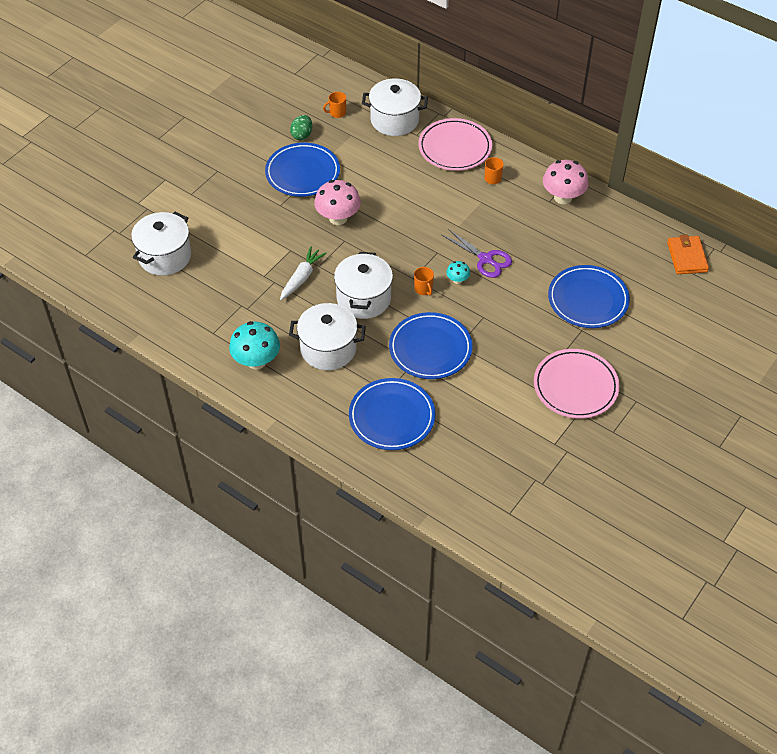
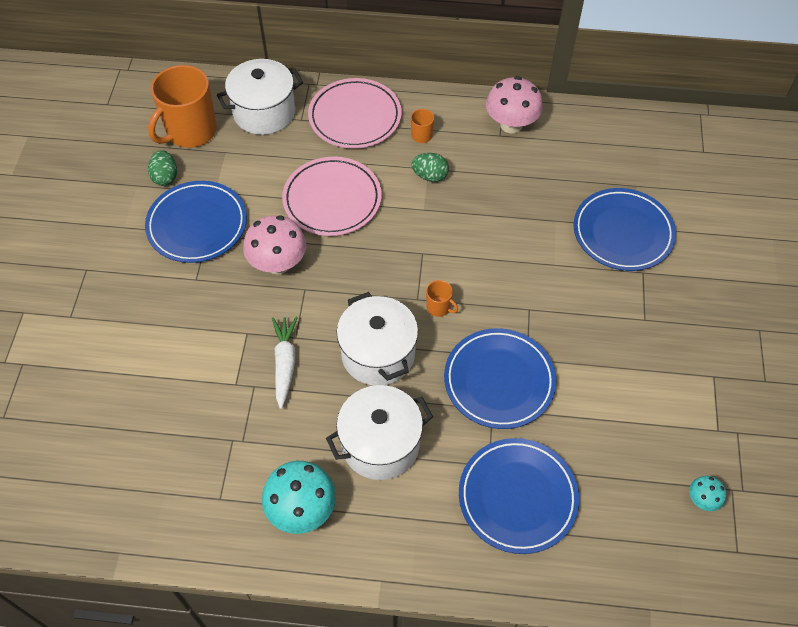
camera: 30 degrees left, 5 degrees up
white pot [131,212,191,276] -> none
orange mug [323,92,346,118] -> orange mug [148,65,217,148], size x2.36
purple scissors [442,229,512,278] -> none
turquoise mushroom [446,261,470,284] -> turquoise mushroom moved to [689,476,726,511]
pink plate [534,349,619,419] -> pink plate moved to [282,157,382,236]
orange wallet [667,235,709,274] -> none
none -> green egg [412,153,449,182]

